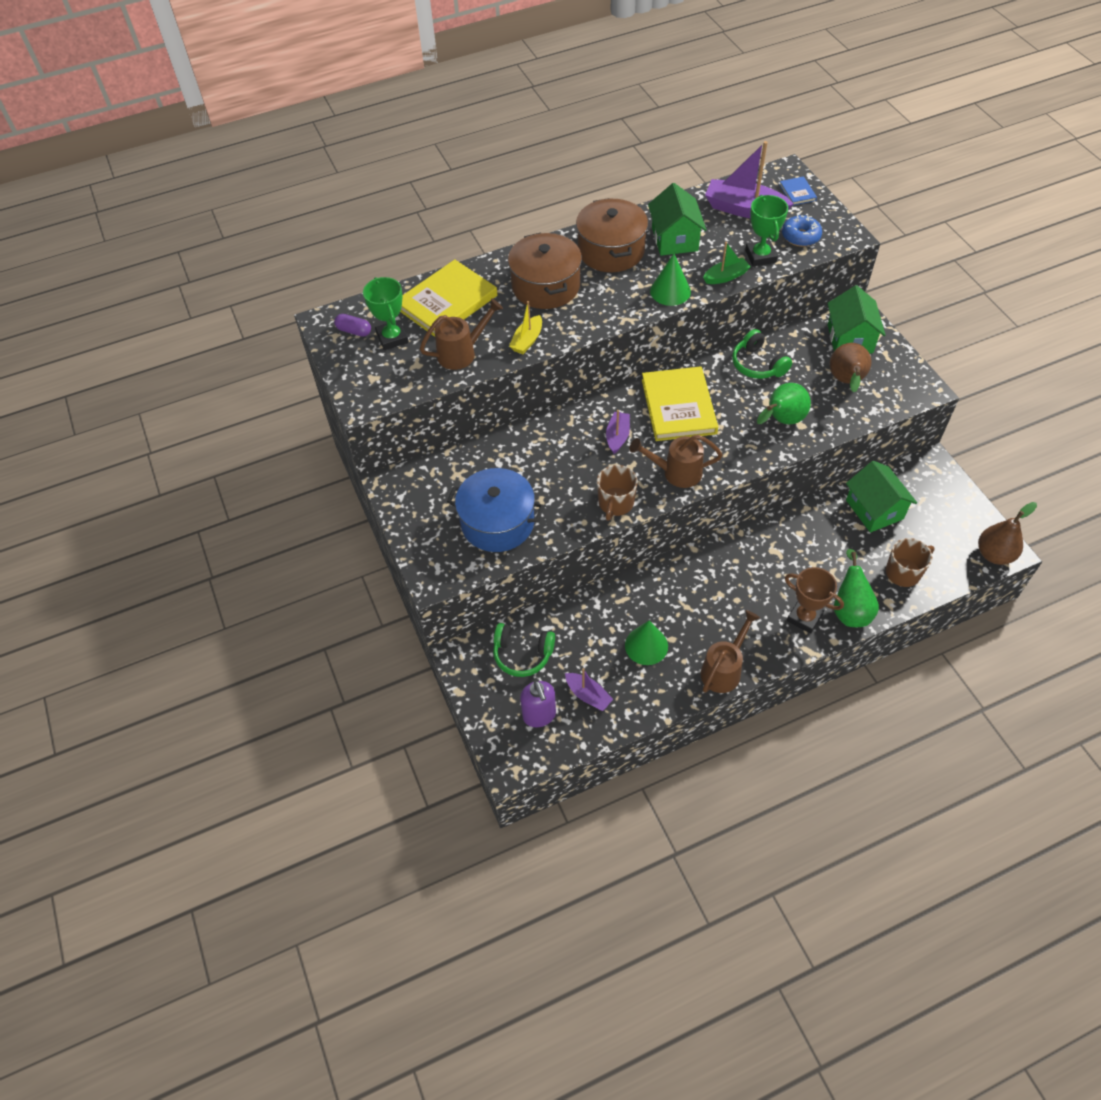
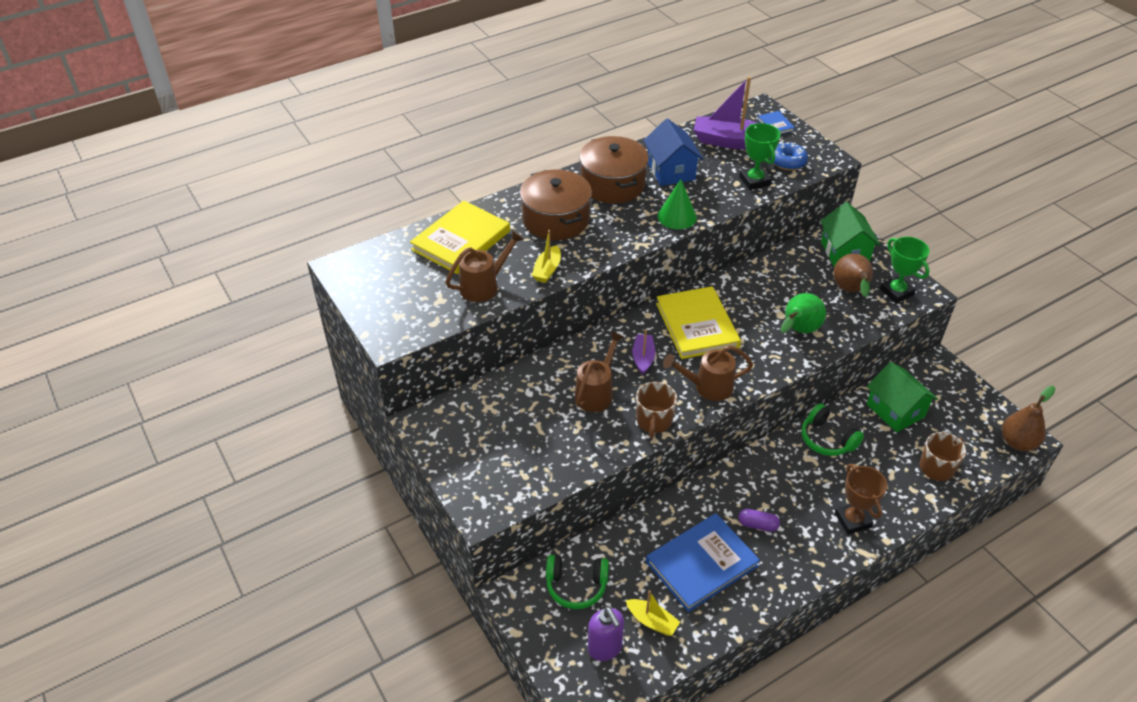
camera: 10 degrees left, 10 degrees down
purple capsule [334,314,371,337] -> purple capsule moved to [739,509,780,532]
green trophy [363,277,409,350] -> green trophy moved to [880,237,930,303]
blue pot [447,468,544,552] -> none
purple boat [565,668,613,711] -> yellow boat [626,590,680,636]
green cone [625,620,668,665] -> blue book [646,513,760,612]
green house [648,183,707,256] -> blue house [643,118,703,186]
brown watering can [701,610,760,693] -> brown watering can moved to [575,331,624,412]
green boat [703,242,751,284] -> none
green headphones [732,329,792,379] -> green headphones moved to [801,403,864,456]
brown trophy [785,567,844,634] -> brown trophy turned 45 degrees clockwise [835,464,887,535]
green pear [834,549,879,627] -> none

